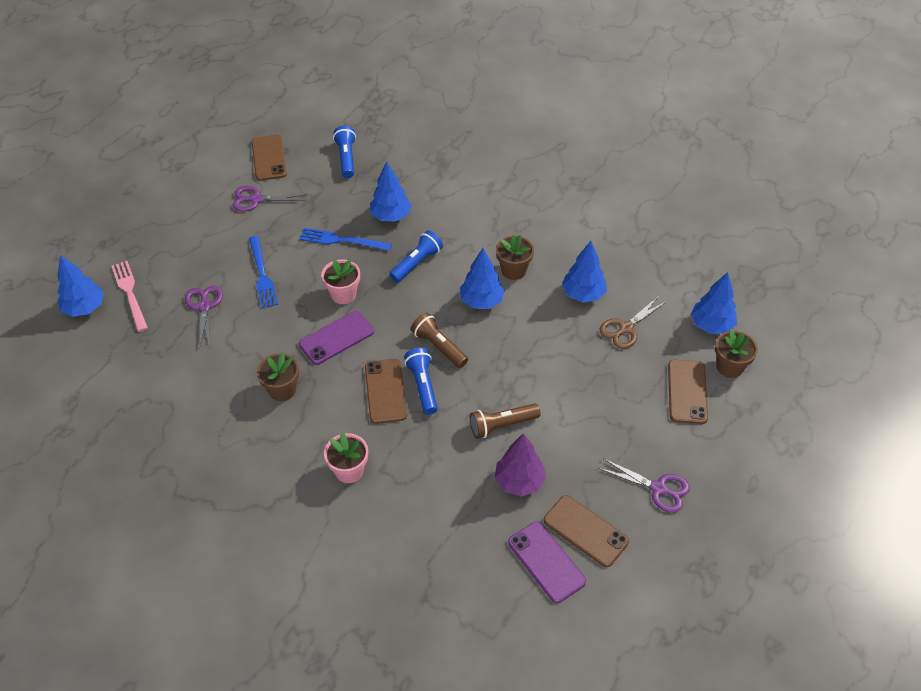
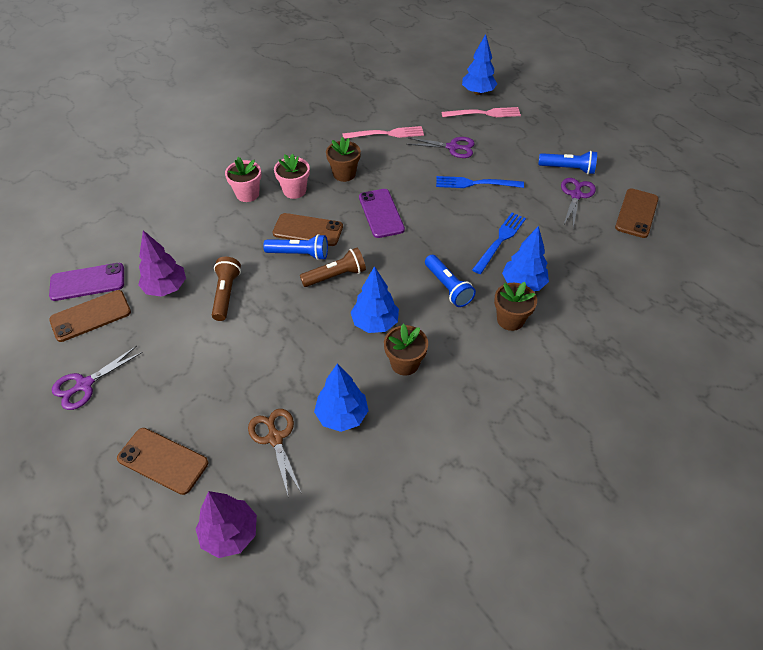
camera: 110 degrees right, 0 degrees up
brown phone [252,135,287,181] -> brown phone turned 75 degrees counterclockwise [615,188,659,238]
pink flower pot [321,259,360,304] -> pink flower pot moved to [274,154,310,199]
blue flashlight [333,126,356,178] -> blue flashlight moved to [538,151,597,174]
blue tree [691,272,737,334] -> purple tree [196,491,257,558]
brown flower pot [715,329,758,378] -> brown flower pot moved to [494,282,537,331]
none -> pink fork [342,126,424,139]

